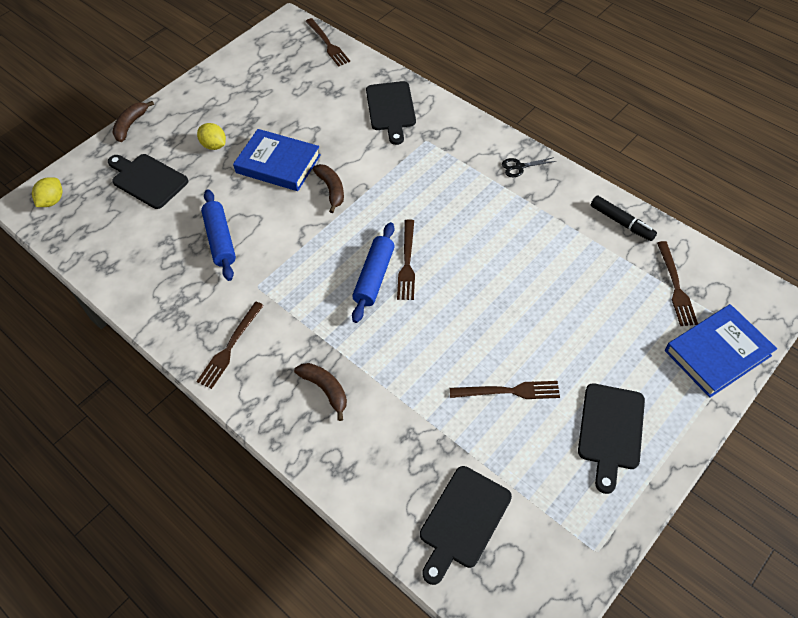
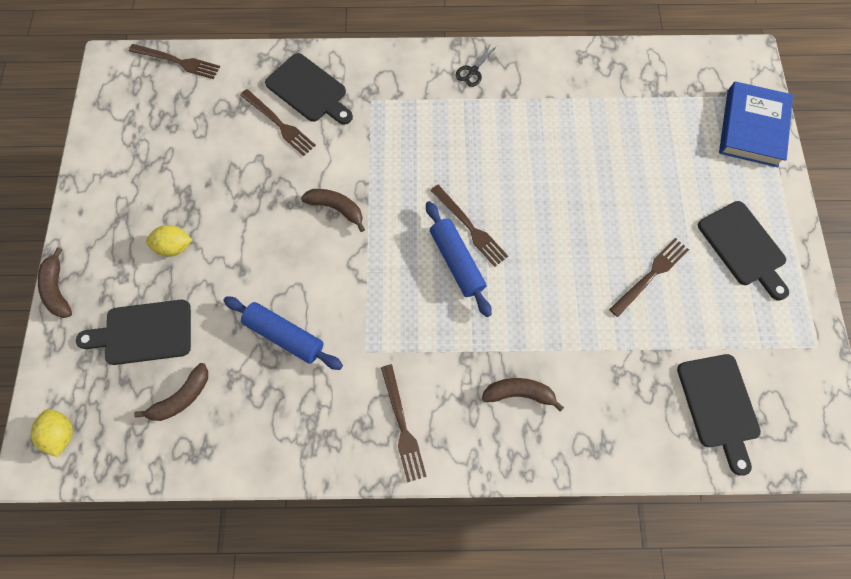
camera: 45 degrees left, 15 degrees up
blue book [233,129,321,191] -> none
black marker [591,195,657,241] -> none
brown fork [657,241,698,326] -> brown fork moved to [240,89,316,156]
none -> brown banana [134,363,208,421]

